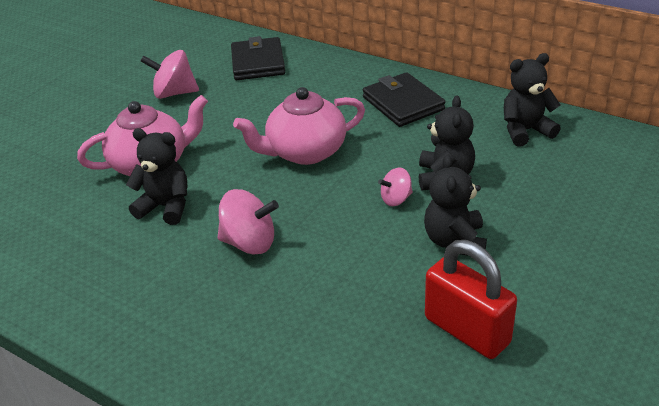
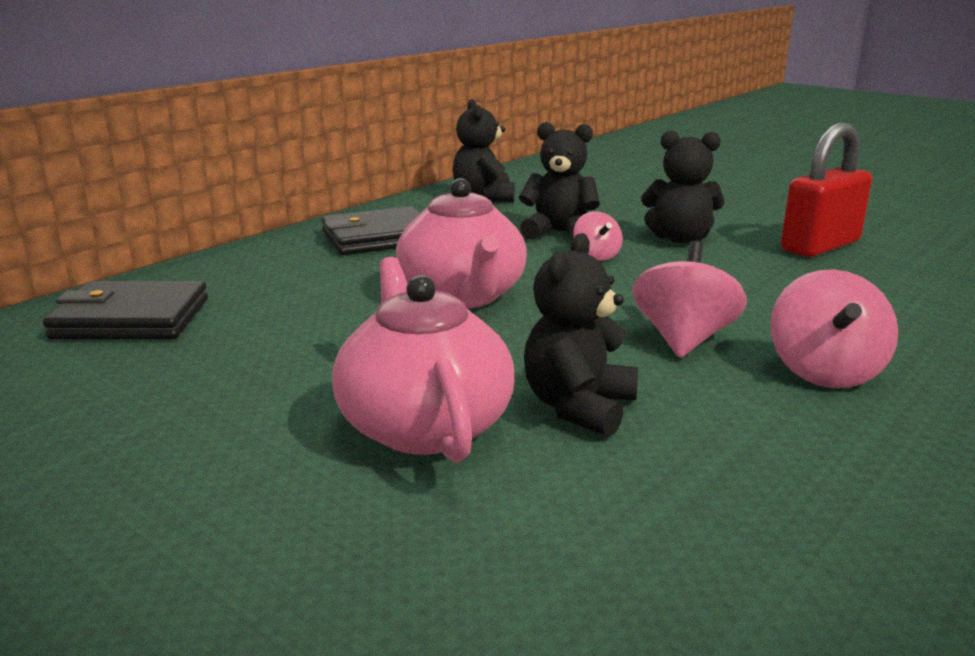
camera: 85 degrees left, 15 degrees down
pink spinning top [141,50,199,99] -> pink spinning top moved to [770,269,898,388]

